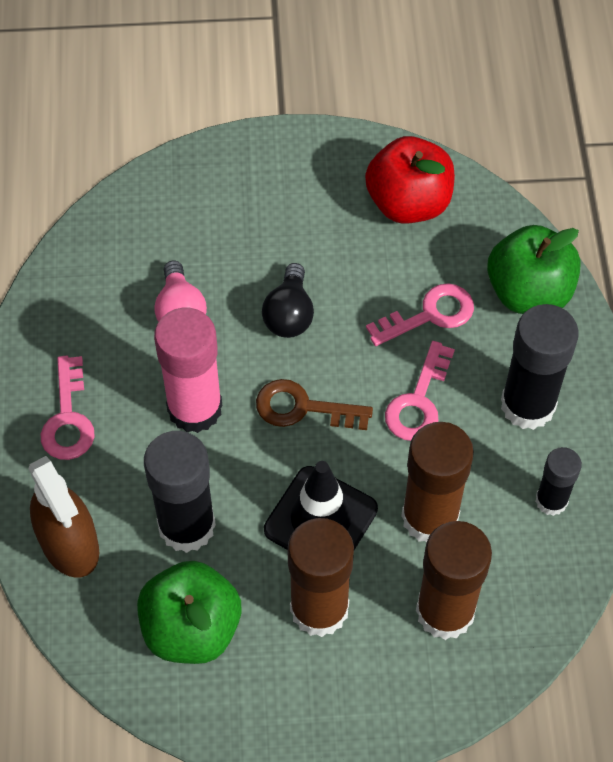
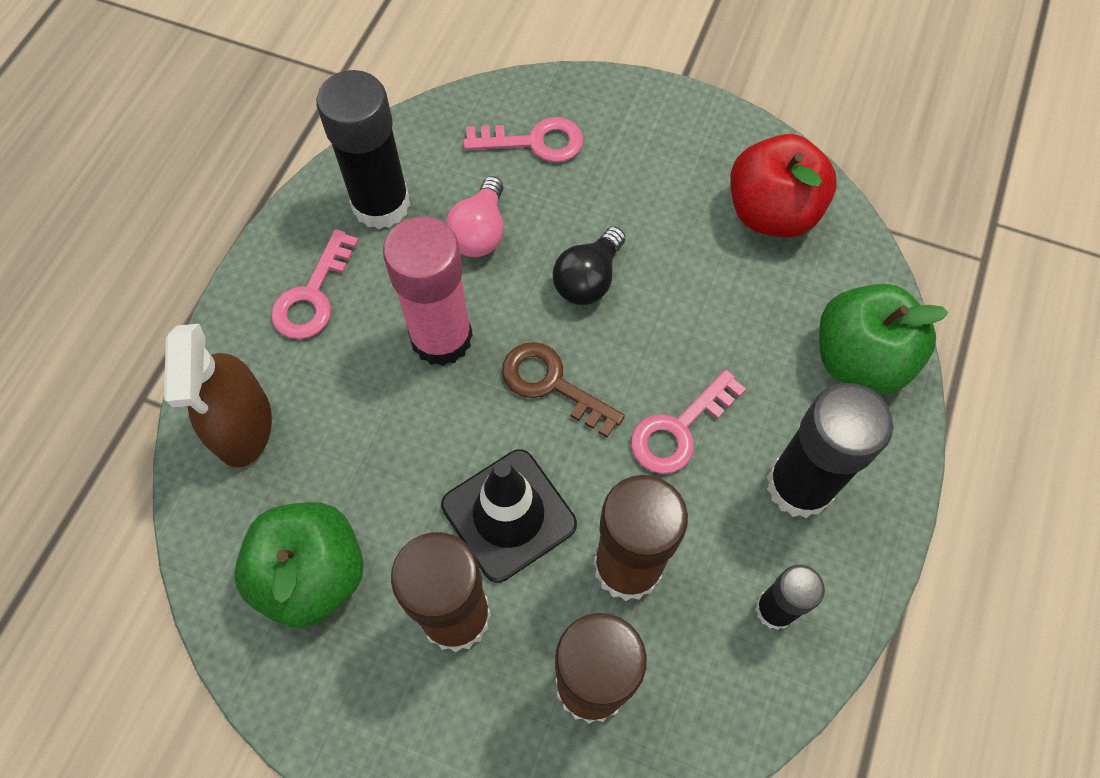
camera: 25 degrees right, 5 degrees up
black glue stick [144,431,216,553] -> black glue stick moved to [316,70,410,229]
pink key [366,283,474,346] -> pink key moved to [464,117,584,162]

